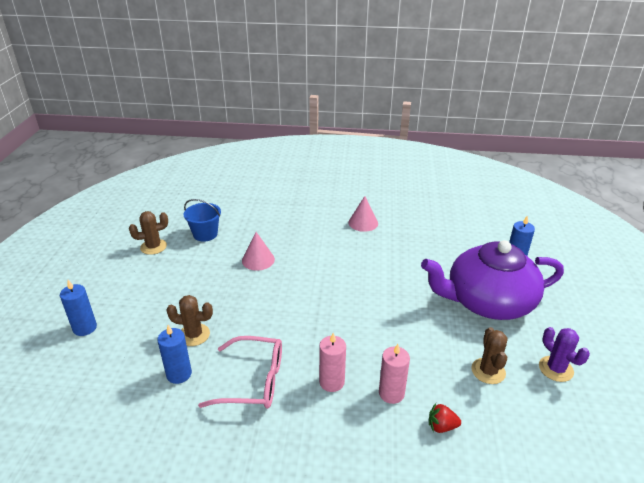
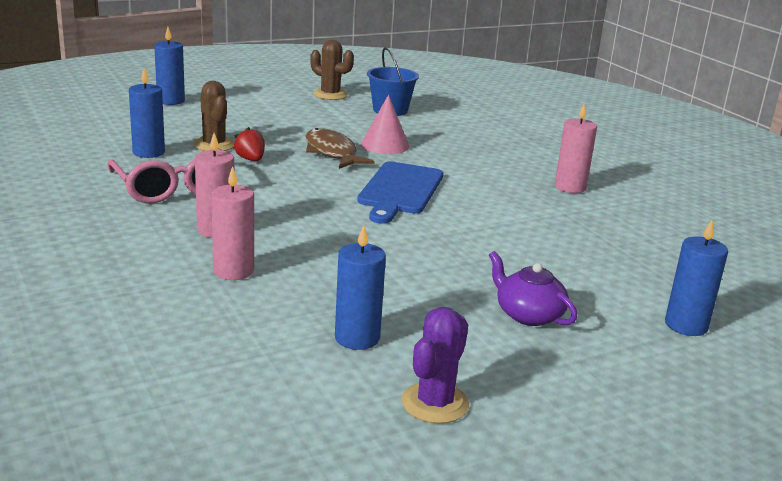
camera: 55 degrees right, 10 degrees down
pink cone [348,196,378,232] -> pink candle [555,103,597,193]
purple teapot [421,240,564,320] -> purple teapot [489,251,577,326], size x0.40
red strawberry [429,403,461,433] -> red strawberry moved to [233,127,265,161]
brown cactus [471,327,507,384] -> blue candle [335,225,386,350]
none -> brown fish [305,128,375,169]
none -> blue cutting board [357,161,443,224]

